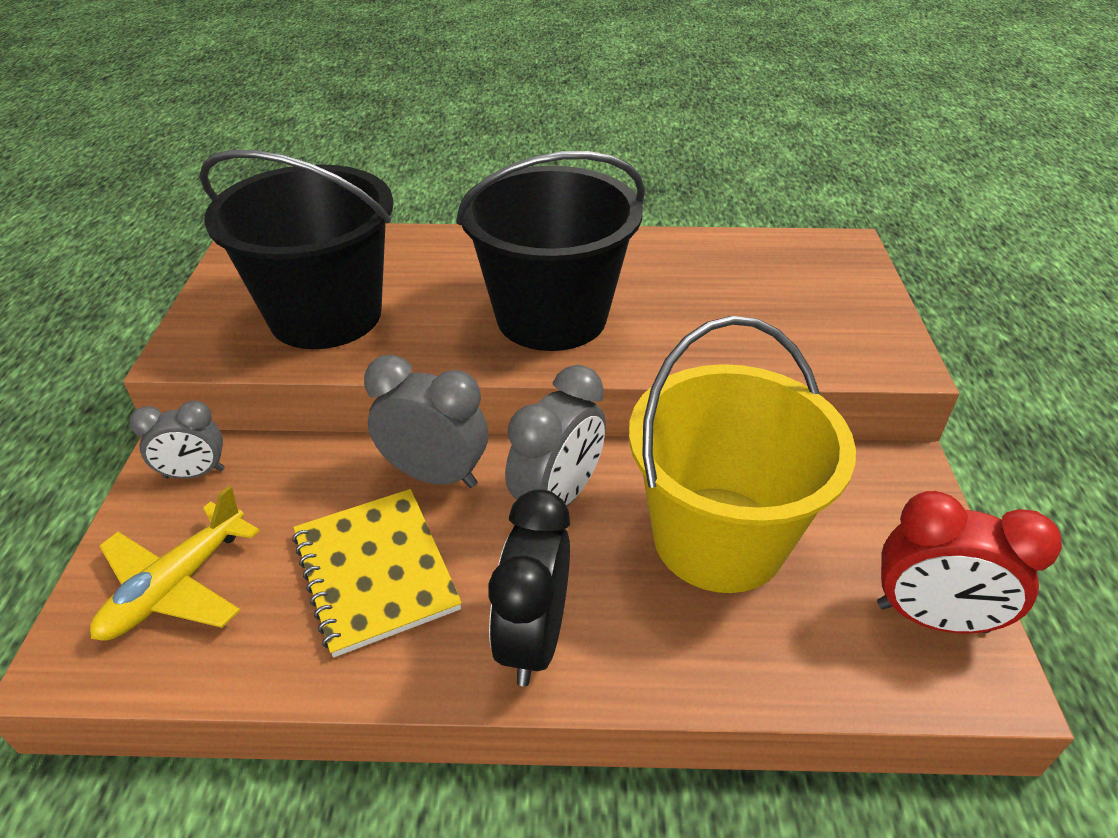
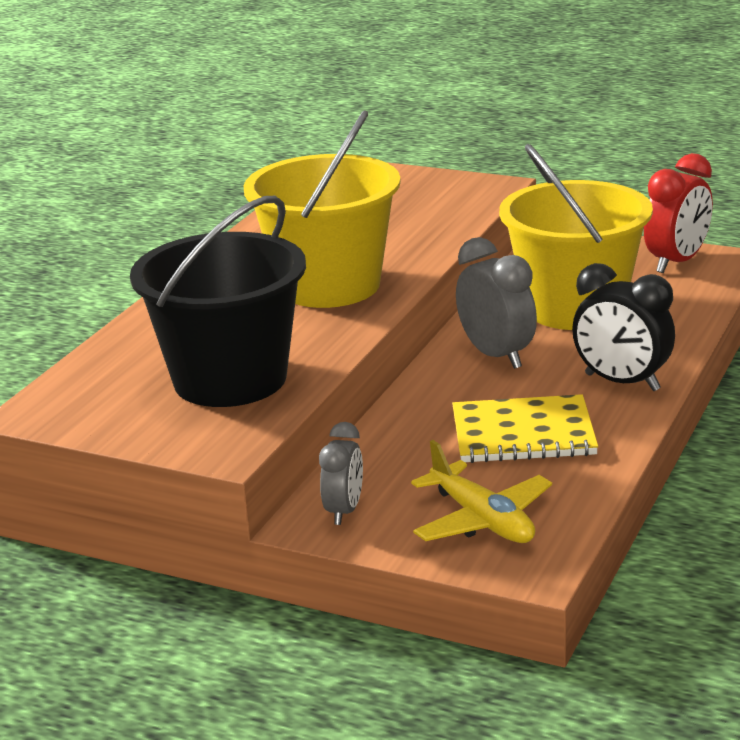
camera: 65 degrees left, 15 degrees down
grey clock [364,355,488,488] -> none
black bucket [456,151,645,351] -> yellow bucket [243,110,401,308]

